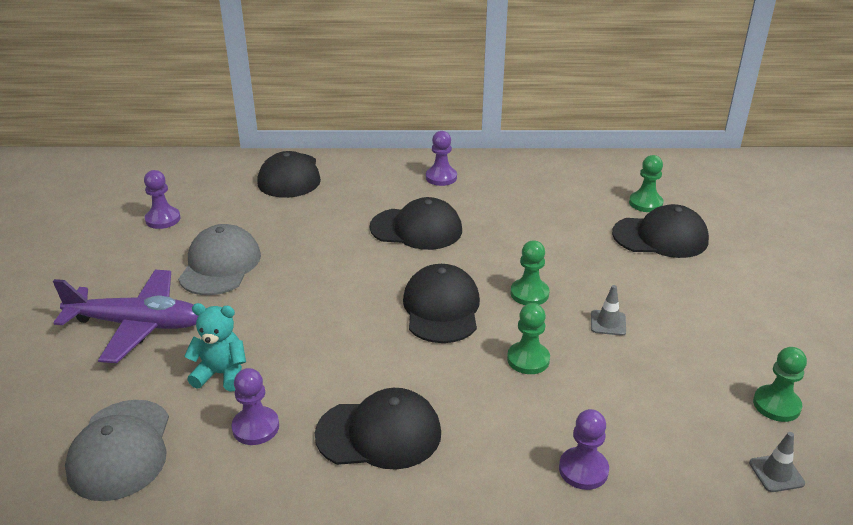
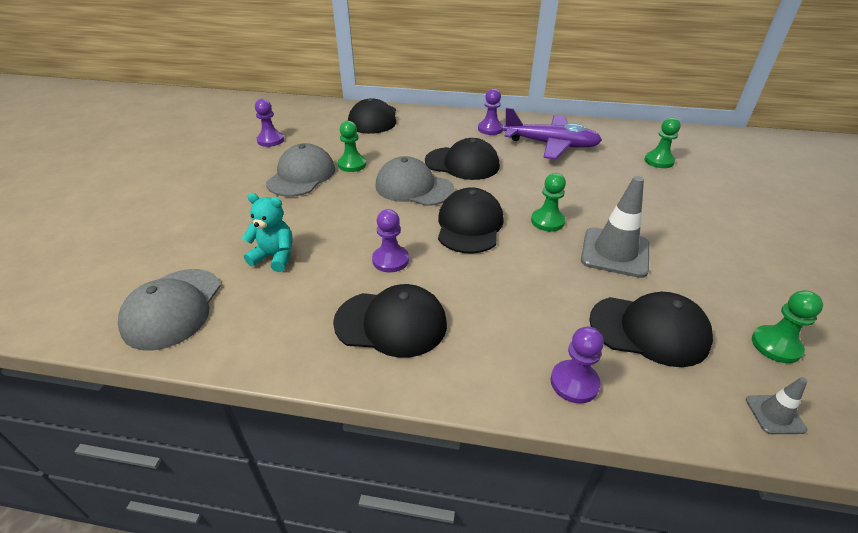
camera: 10 degrees right, 5 degrees up
purple plane [53,270,198,363] -> purple plane moved to [503,108,602,159]
purple pawn [231,368,279,445] -> purple pawn moved to [372,209,409,273]
green pawn [507,303,550,374] -> green pawn moved to [338,121,366,172]
grey traffic cone [591,285,626,336] -> grey traffic cone [581,176,649,278], size x2.05
black cap [612,204,709,258] -> black cap moved to [589,292,713,367]
none -> grey cap [375,156,454,206]

